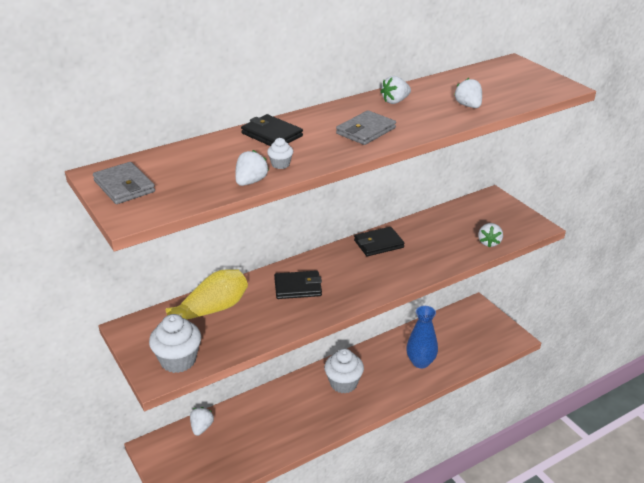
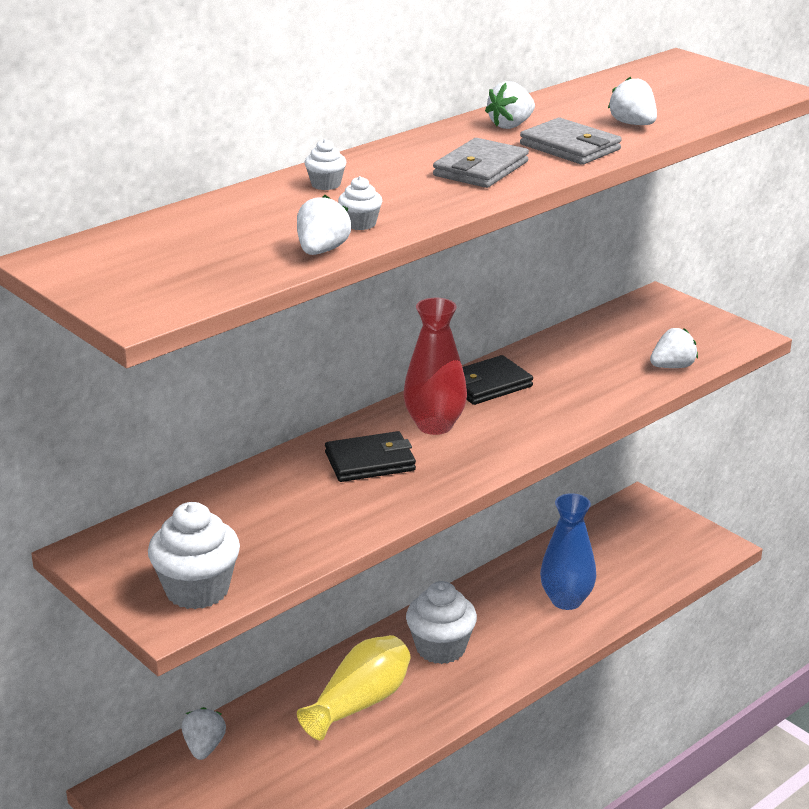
camera: 10 degrees left, 5 degrees down
grey wallet [93,162,155,204] -> grey wallet moved to [520,118,622,165]
yellow vase [166,269,248,320] -> yellow vase moved to [297,635,411,740]
black wallet [241,114,303,146] -> white cupcake [305,139,346,190]
white strawberry [478,223,503,247] -> white strawberry turned 120 degrees counterclockwise [650,328,698,368]
none -> red vase [404,298,467,435]

